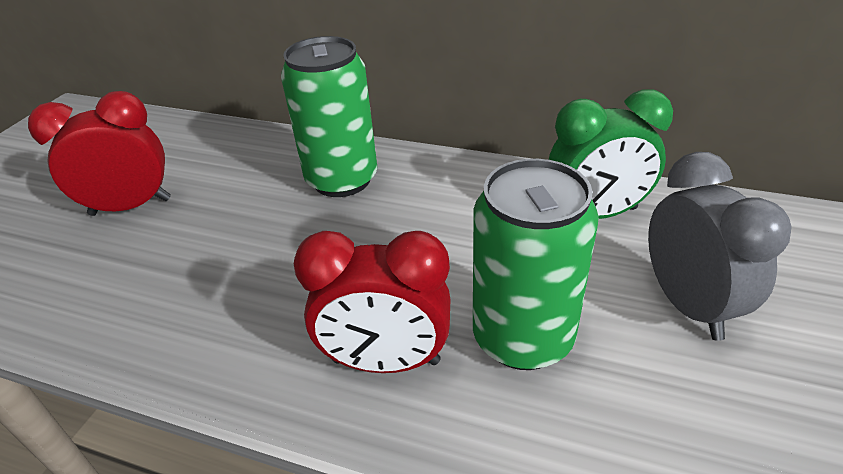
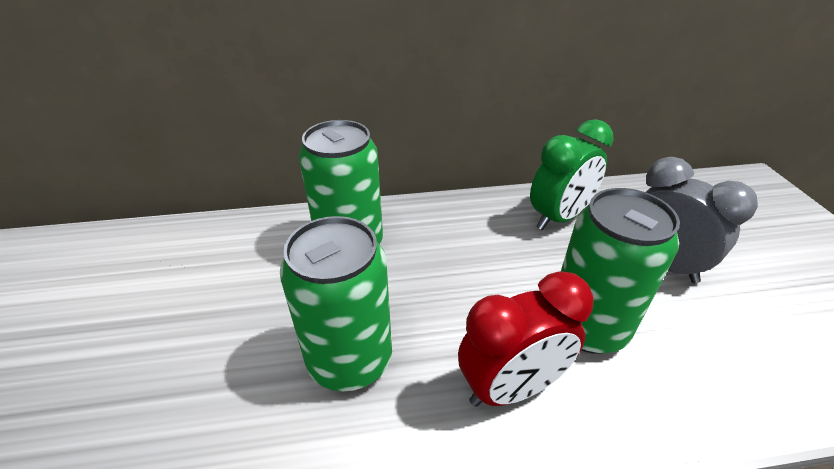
camera: 30 degrees left, 0 degrees up
red clock [28,91,171,216] -> none
none -> green can [280,216,392,391]

